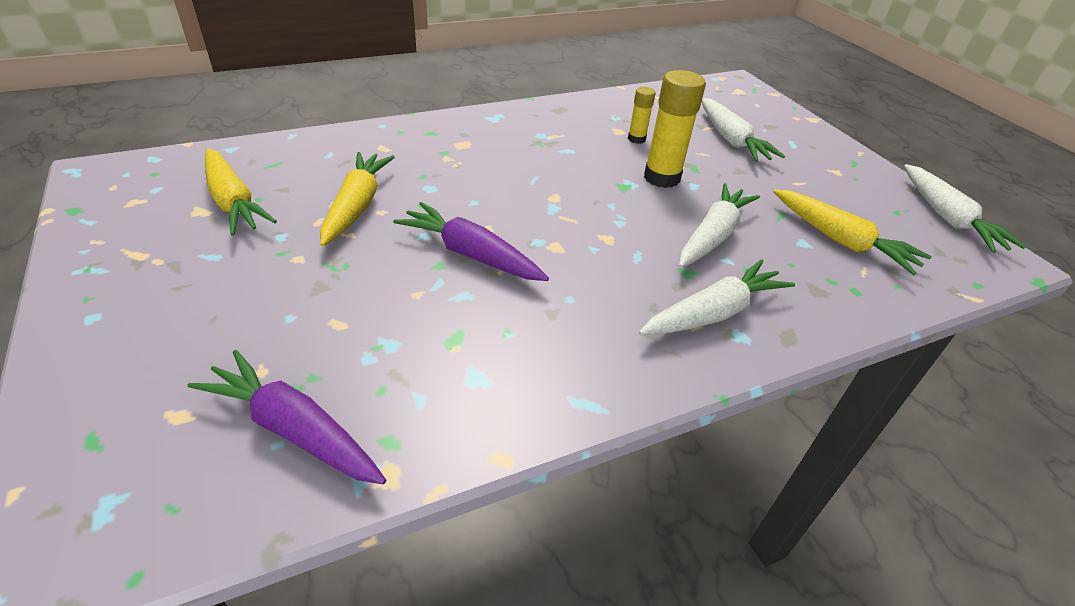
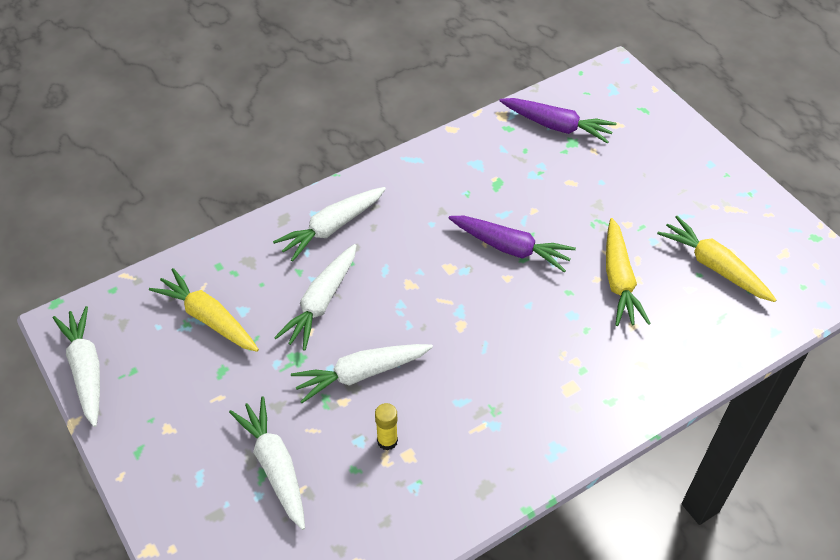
camera: 175 degrees right, 10 degrees up
yellow glue stick [644,70,706,188] -> white carrot [291,344,433,403]

